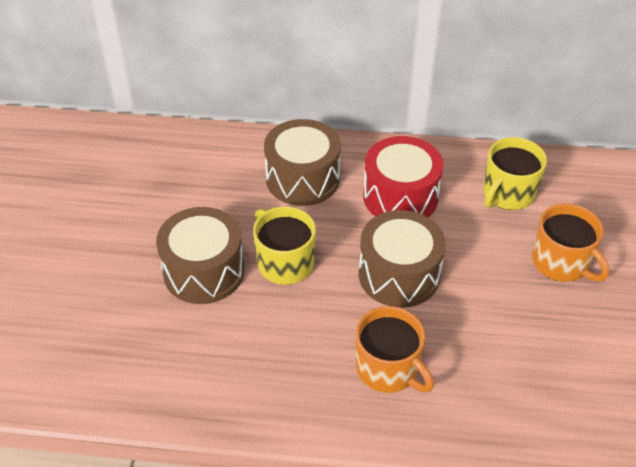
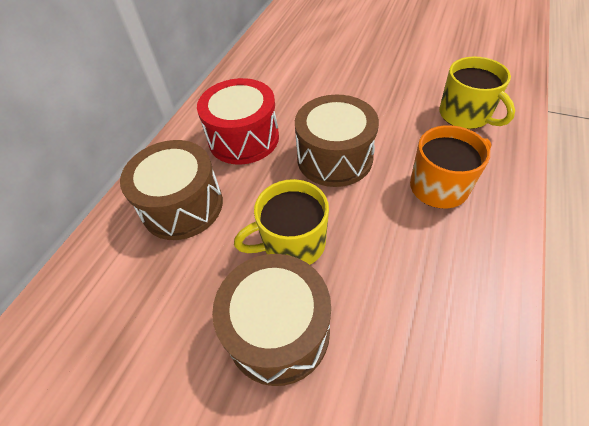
camera: 70 degrees left, 5 degrees up
yellow mug [483,137,547,210] -> yellow mug moved to [439,57,515,129]
orange mug [532,204,609,282] -> none

